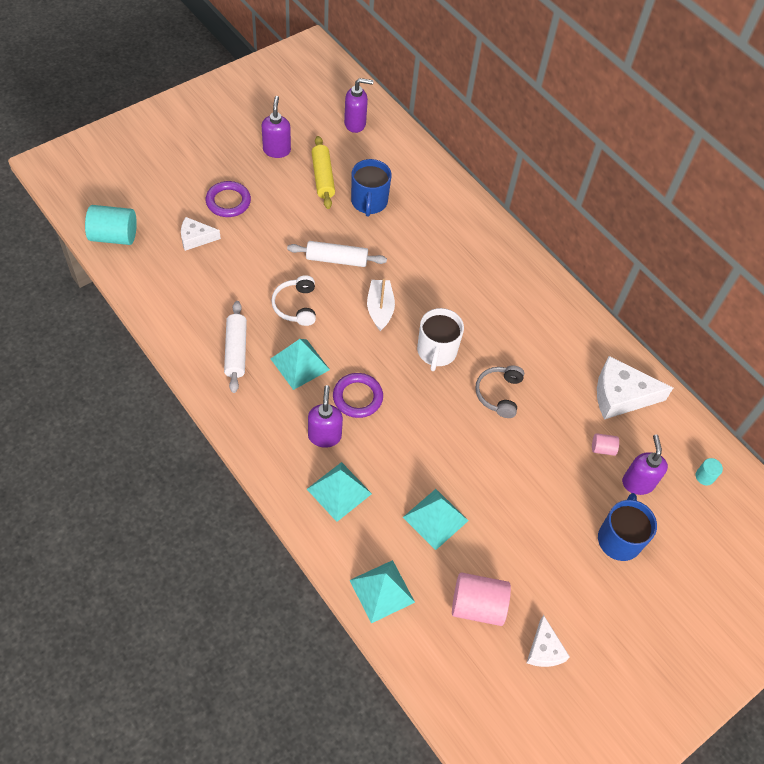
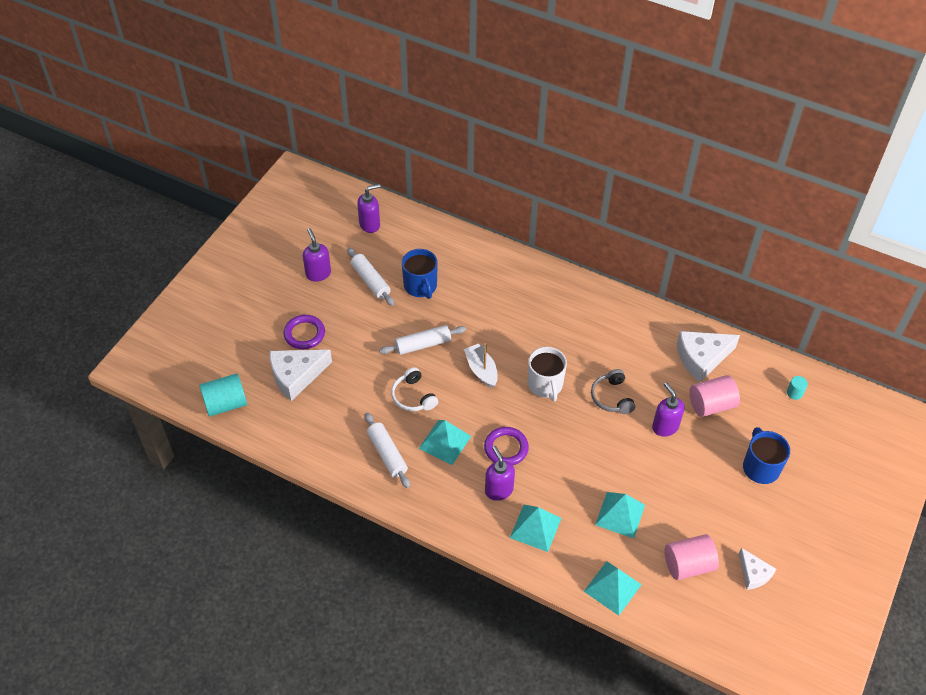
camera: 20 degrees left, 5 degrees down
white cheese [181,217,221,251] -> white cheese [270,350,332,401], size x1.71
yellow rolling pin [311,136,335,209] -> white rolling pin [347,248,394,306]
pink cylinder [592,433,619,456] -> pink cylinder [690,375,740,417], size x2.01
purple soap dispenser [622,434,668,495] -> purple soap dispenser moved to [652,382,684,437]

